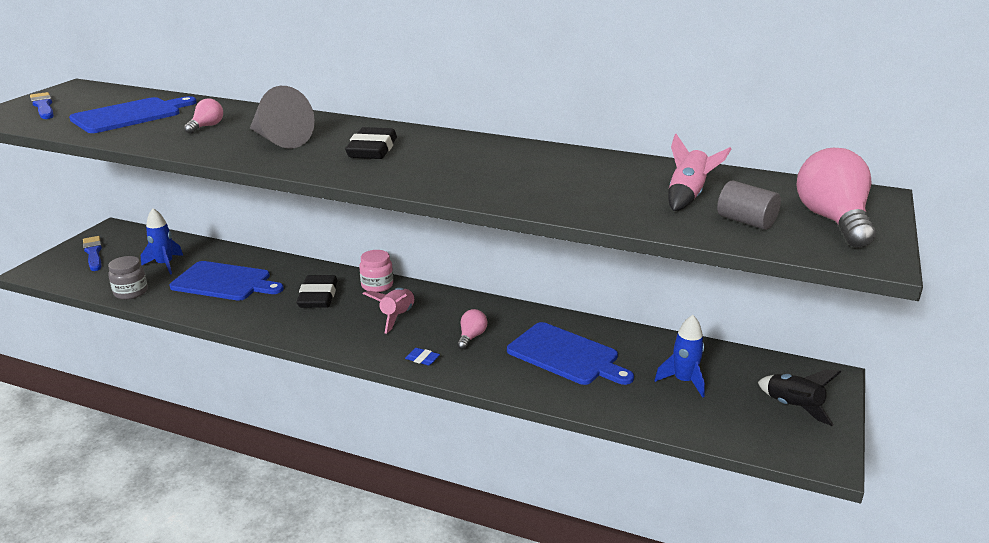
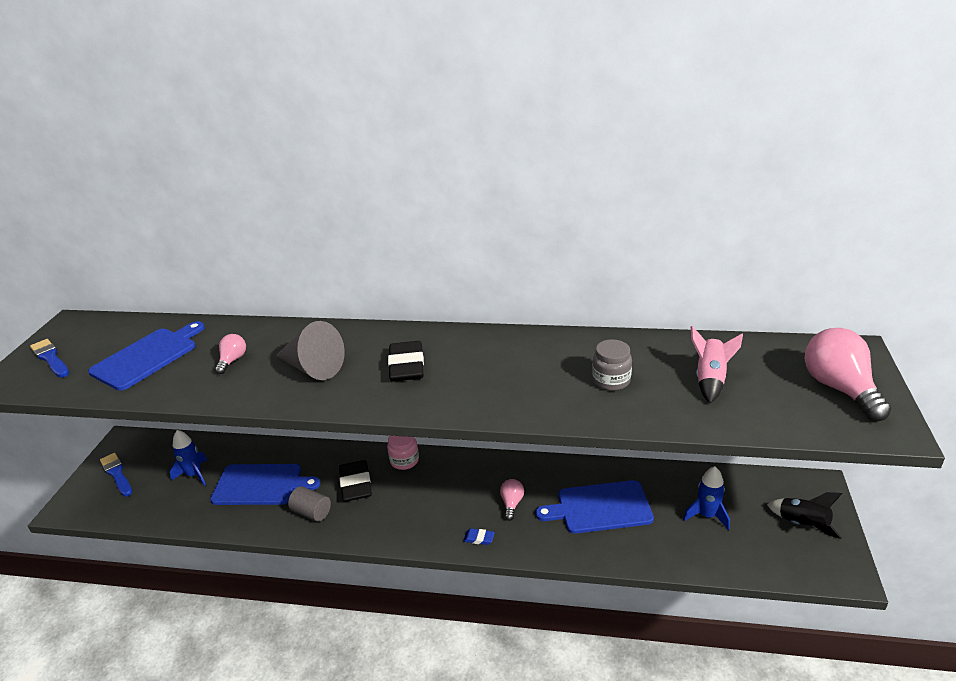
camera: 10 degrees left, 5 degrees up
grey jar [108,256,148,299] -> grey jar moved to [592,339,632,391]
pink rocket [363,288,415,334] -> none
blue cutting board [507,322,634,385] -> blue cutting board turned 150 degrees clockwise [536,480,654,534]
grey cylinder [717,180,781,230] -> grey cylinder moved to [288,486,331,522]

